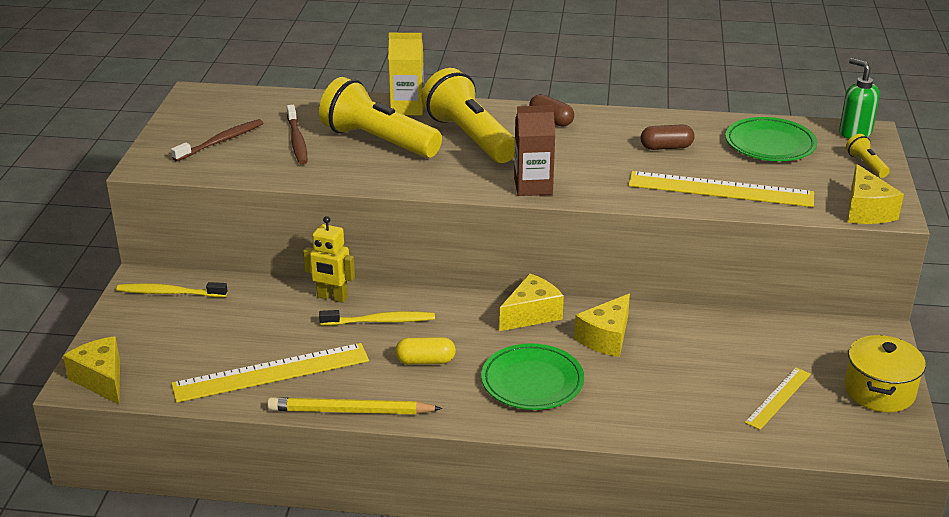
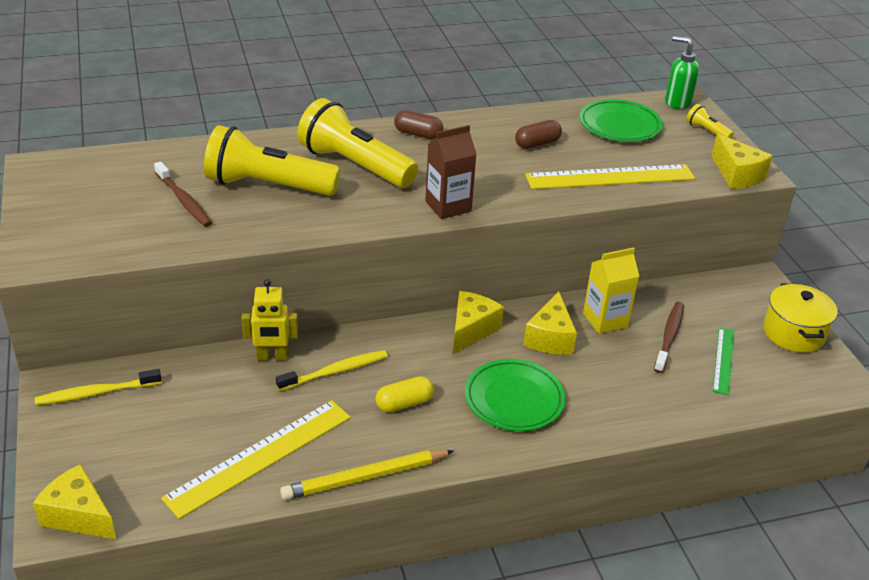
camera: 25 degrees left, 5 degrees up
brown toothbrush [171,119,263,161] -> brown toothbrush moved to [654,302,684,373]
yellow carton [388,33,424,115] -> yellow carton moved to [583,247,639,334]
yellow ruler [745,368,811,430] -> green ruler [713,328,734,395]

